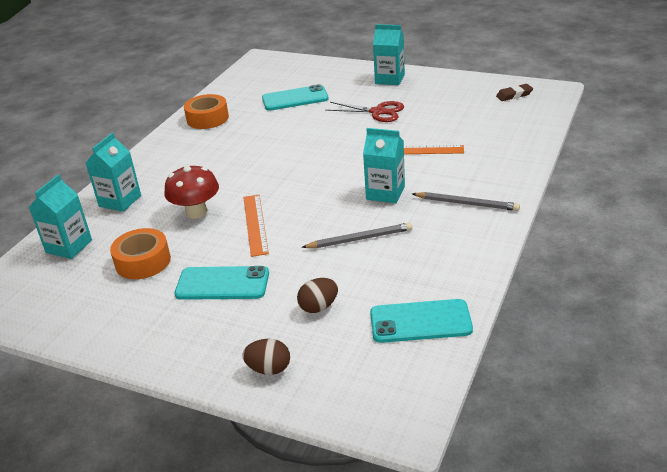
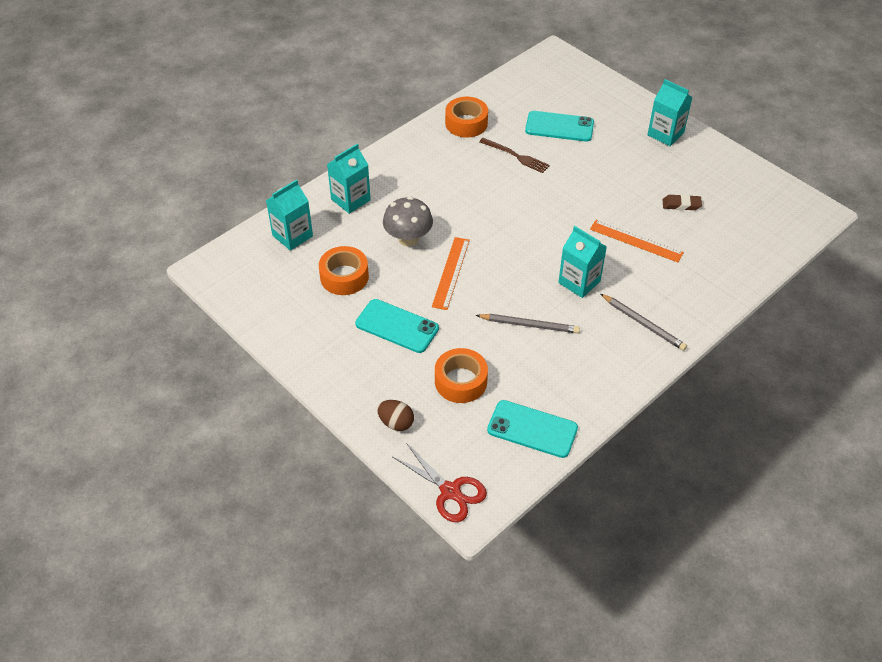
camera: 20 degrees right, 15 degrees up
red mushroom [165,164,219,219] -> grey mushroom [383,196,433,246]
brown egg [297,278,338,313] -> orange tape [435,348,488,403]
red scissors [325,101,404,122] -> red scissors moved to [393,443,487,522]
brown eraser [496,84,533,101] -> brown eraser moved to [663,194,702,210]
none -> brown fork [479,138,550,173]

